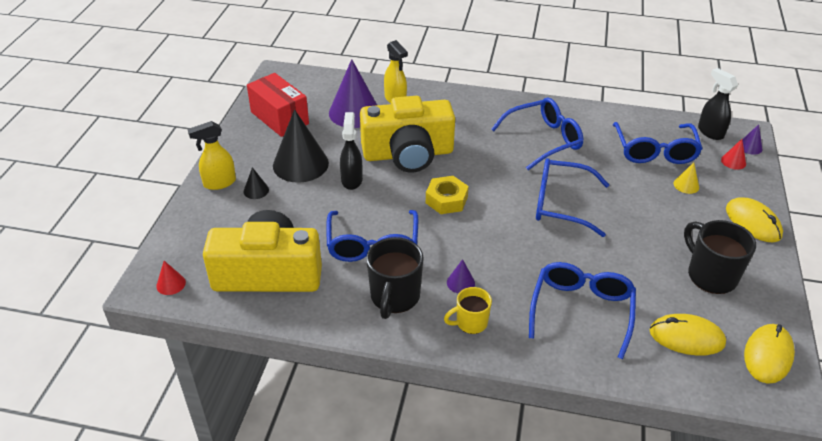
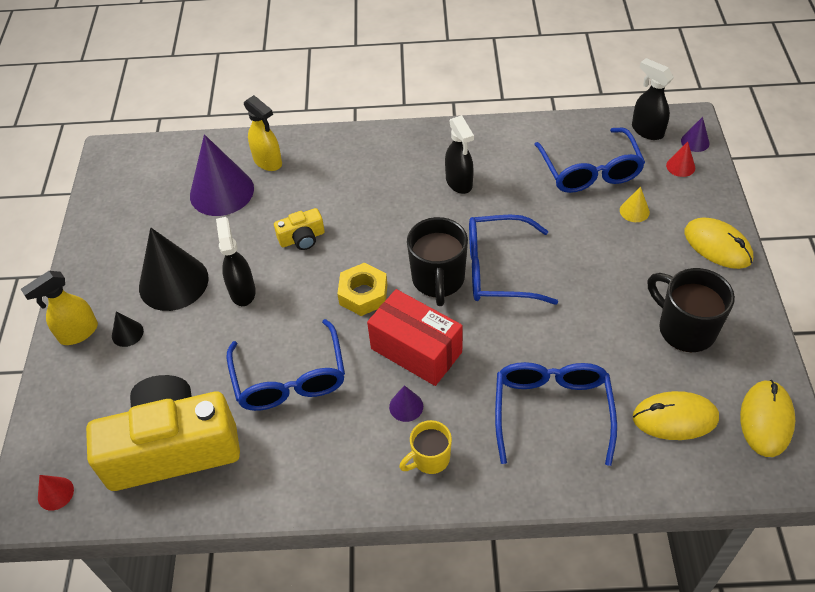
camera: 10 degrees left, 10 degrees up
red box [247,73,309,137] -> red box moved to [367,289,463,386]
yellow camera [360,96,455,172] -> yellow camera [274,208,325,250], size x0.42
black mug [366,237,424,319] -> black mug moved to [407,217,468,306]
blue glasses [491,98,583,170] -> black spray bottle [445,115,474,194]

